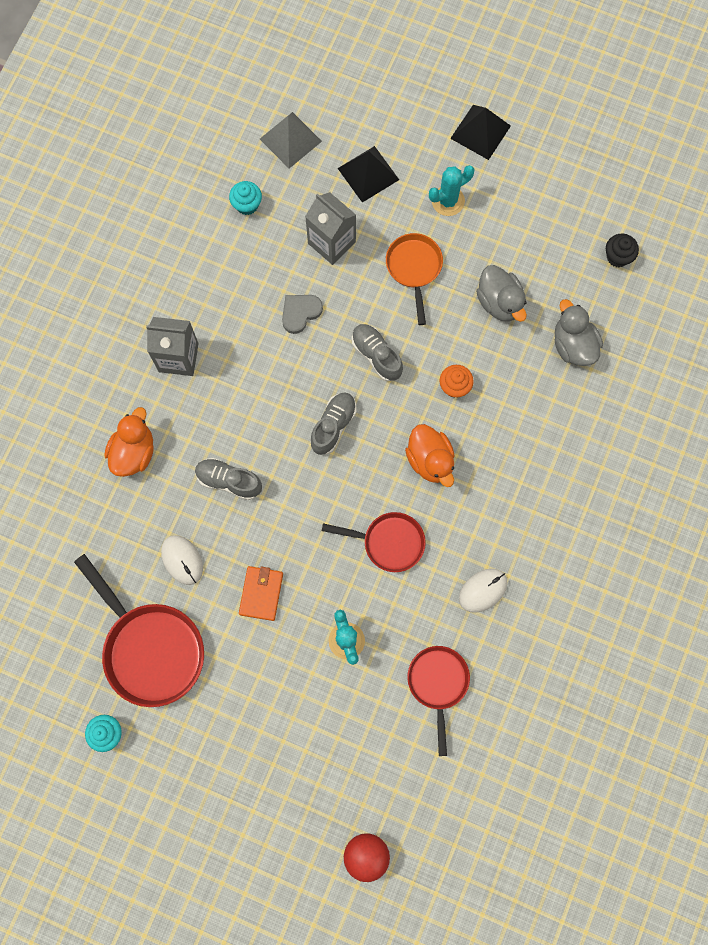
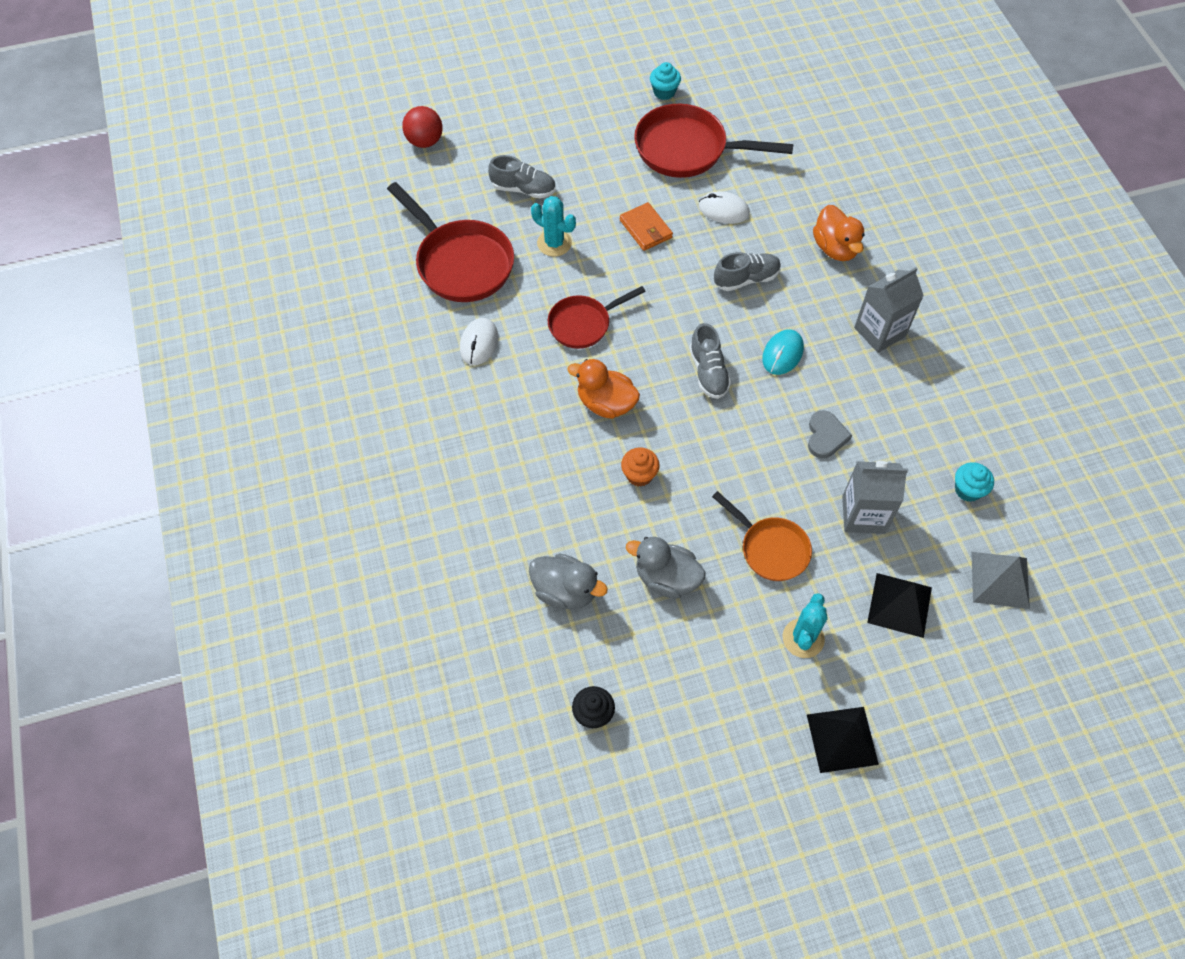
camera: 140 degrees right, 15 degrees down
grey shoe [352,324,403,381] -> grey shoe moved to [488,155,556,198]
red pan [407,646,470,756] -> red pan [387,182,514,302], size x1.63
none -> turquoise mouse [762,329,804,375]

